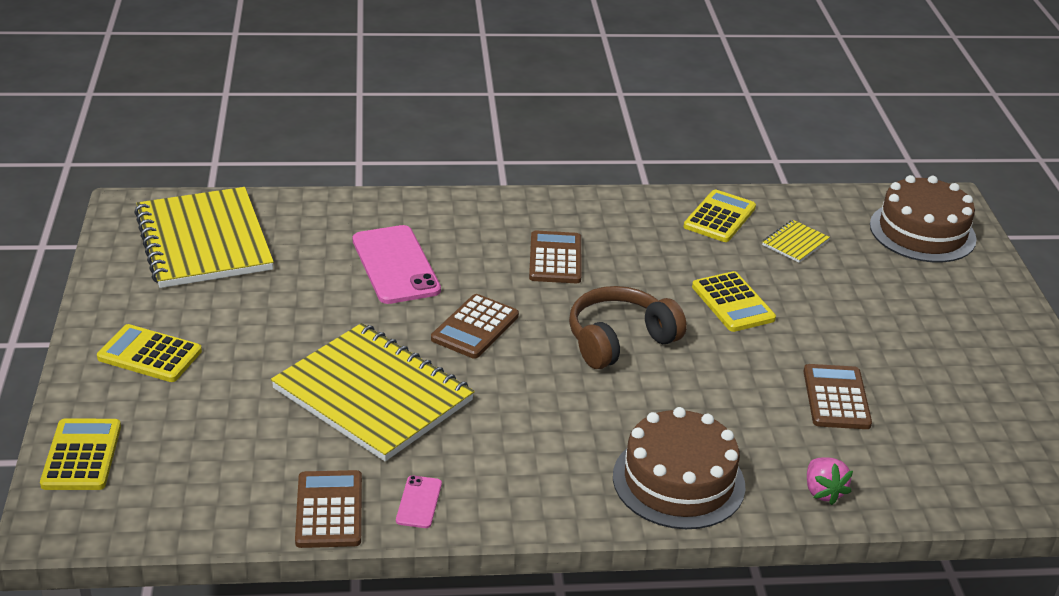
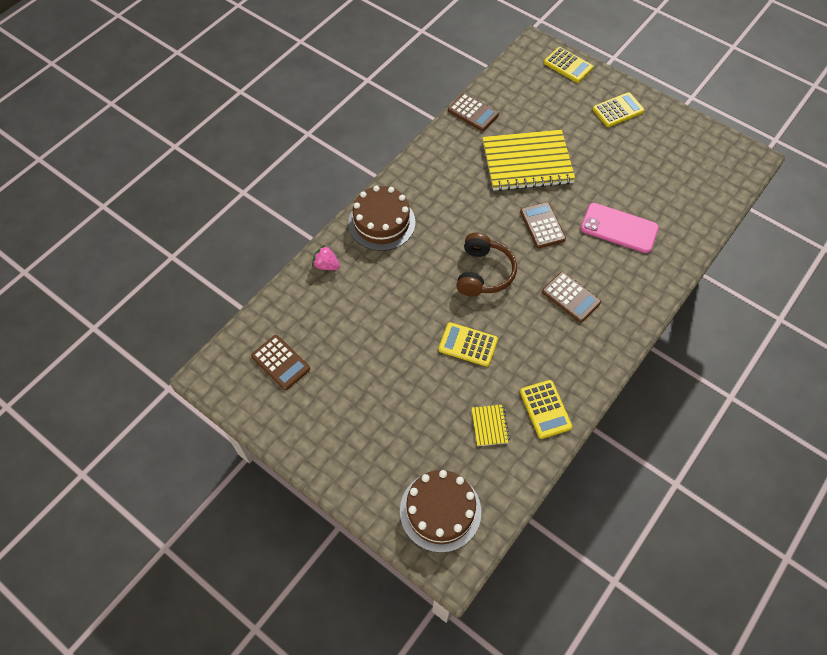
camera: 135 degrees right, 25 degrees up
yellow notebook [134,187,274,288] -> none
pink phone [396,476,442,528] -> none
brown calculator [804,364,872,429] -> brown calculator moved to [251,335,310,390]

